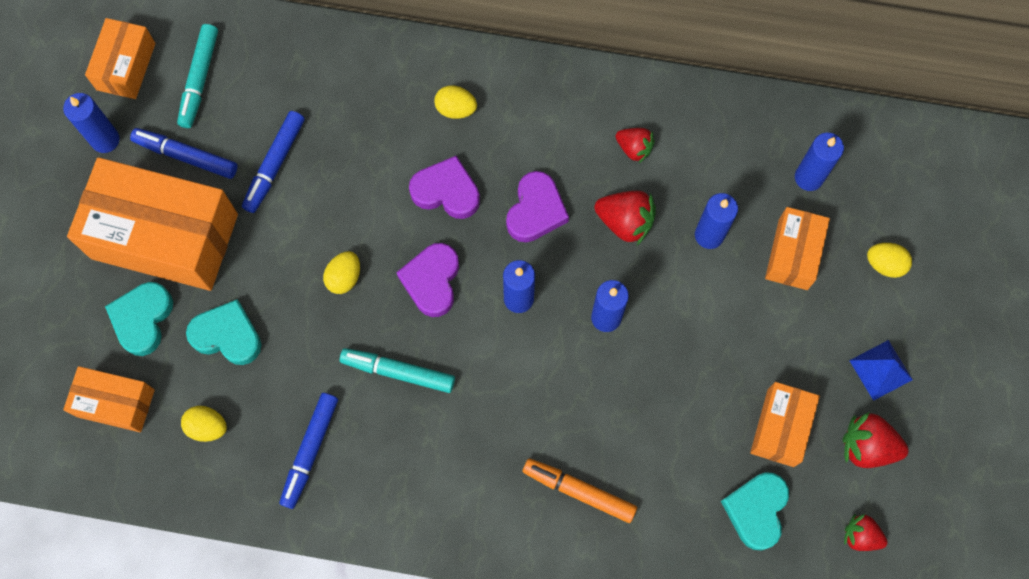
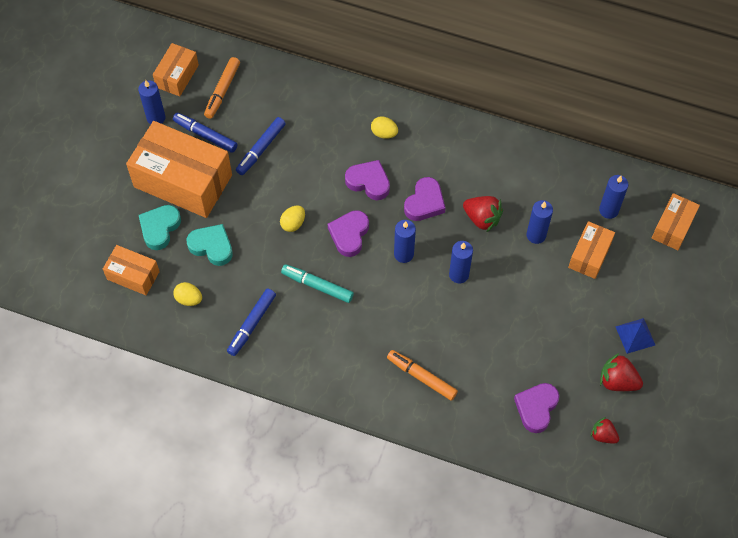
camera: 10 degrees right, 10 degrees down
turquoise marker [177,24,218,128] -> orange marker [204,57,240,119]
red strawberry [615,128,655,163] -> none
turquoise heart [721,472,789,550] -> purple heart [514,383,559,433]
orange box [750,382,820,467] -> orange box moved to [652,193,700,250]
yellow egg [867,243,912,278] -> none

